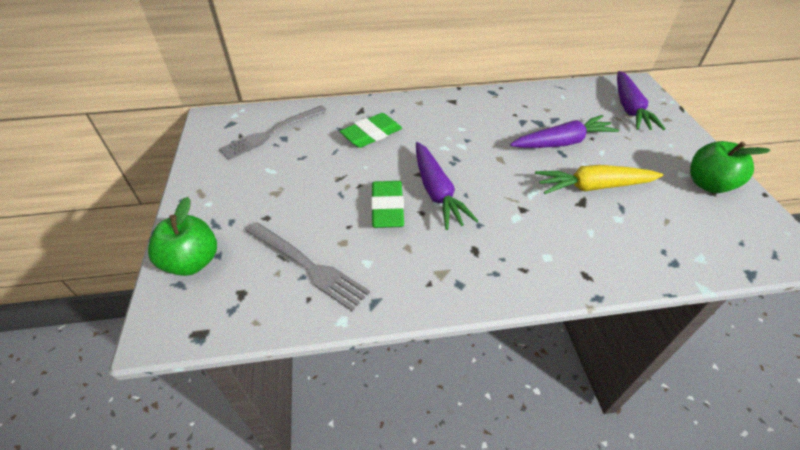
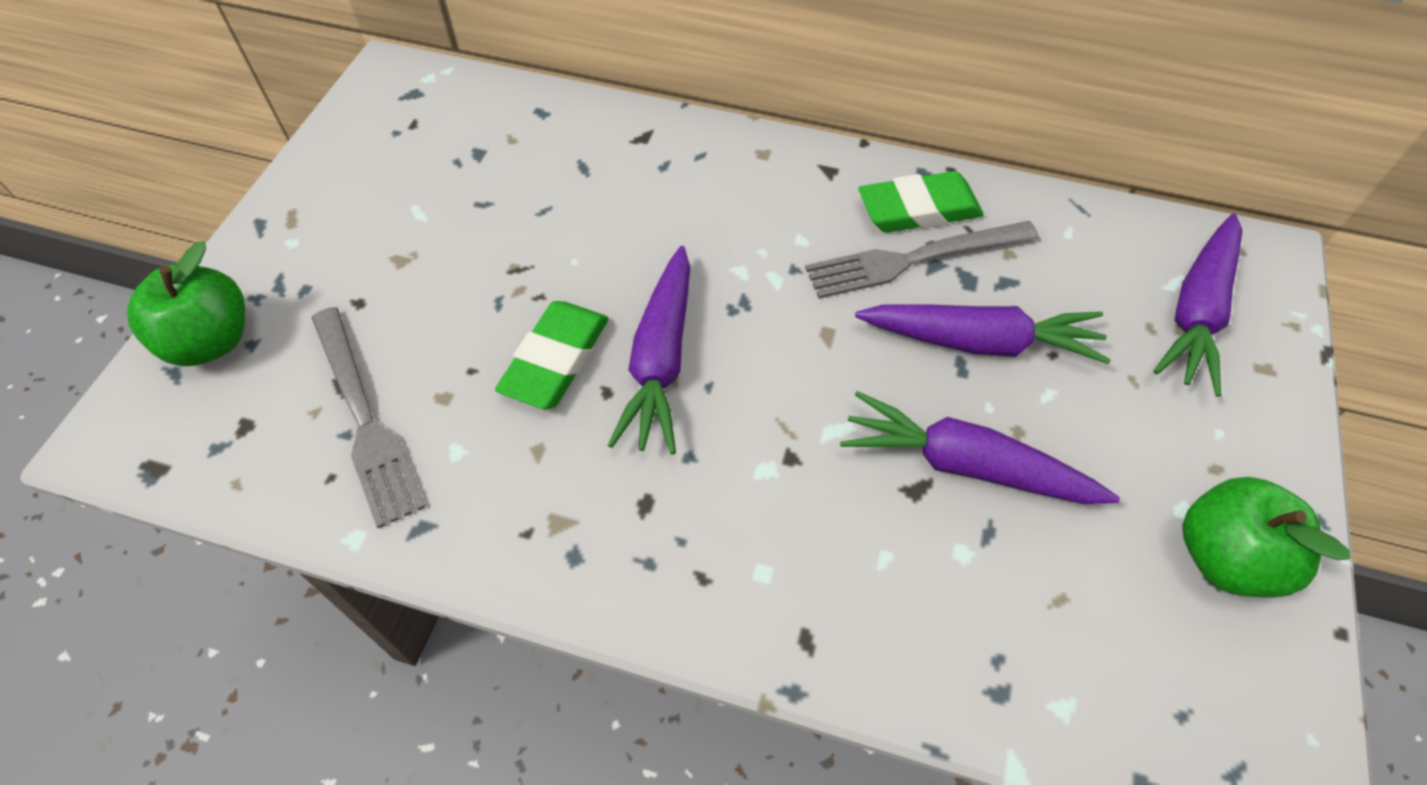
camera: 25 degrees right, 10 degrees up
grey fork [219,105,327,160] -> grey fork moved to [805,221,1039,299]
green eraser [340,113,402,148] -> green eraser moved to [859,171,984,232]
yellow carrot [535,165,663,194] -> purple carrot [840,391,1120,504]

